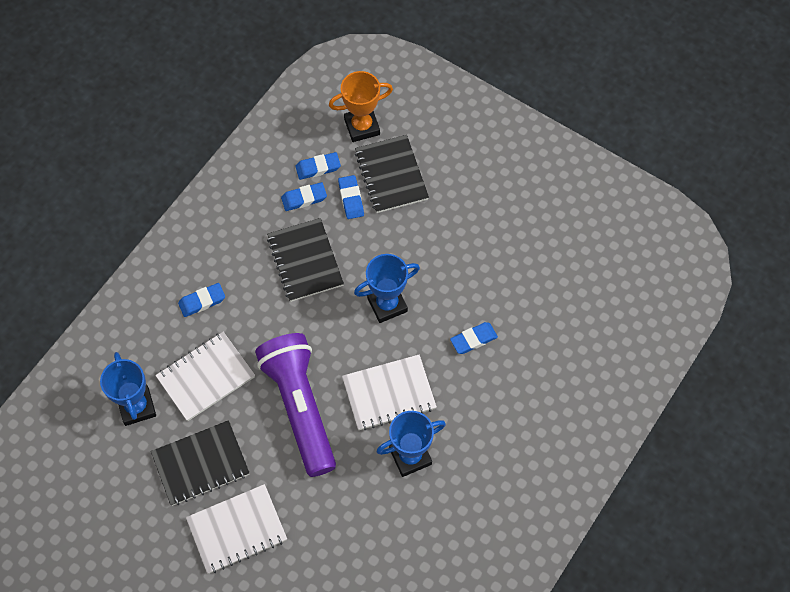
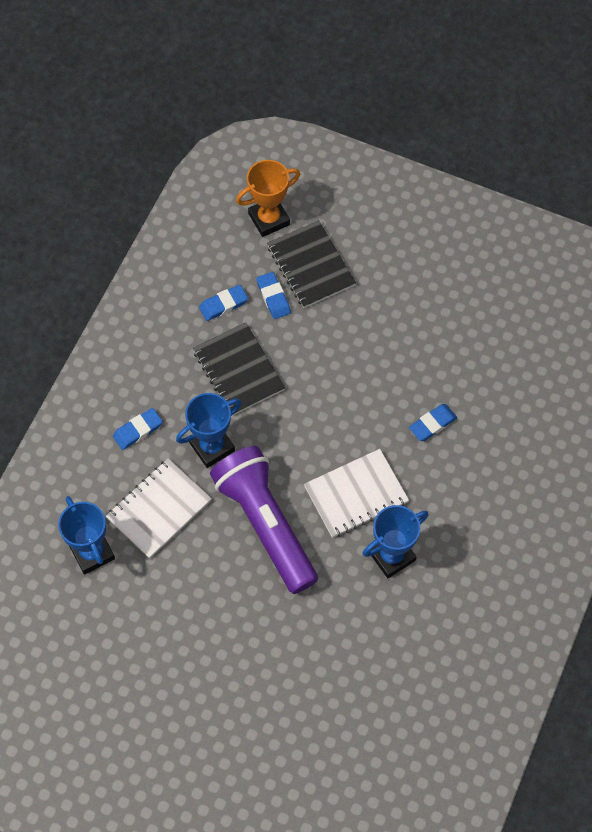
camera: 10 degrees left, 0 degrees up
black notebook [151,420,249,506] -> none
white notebook [186,484,287,574] -> none
blue eraser [295,152,341,180] -> none
blue trophy [354,254,420,323] -> blue trophy moved to [176,393,242,468]

